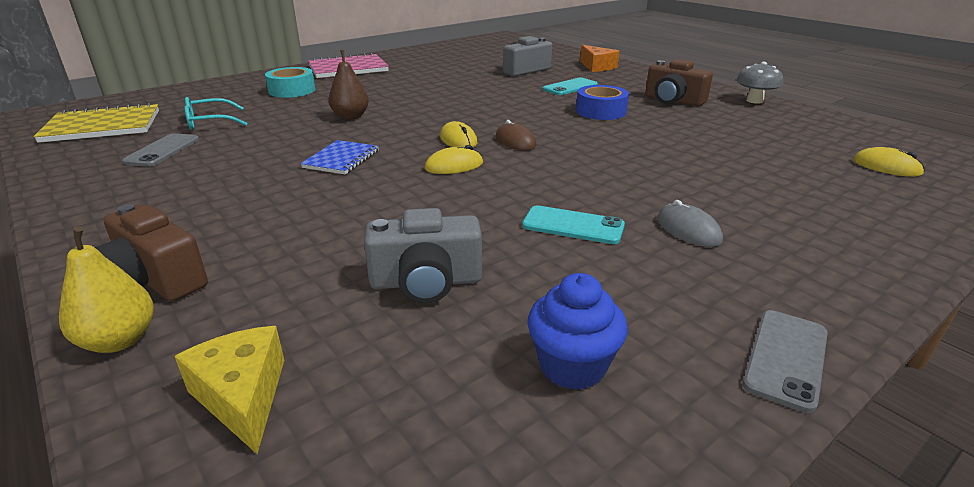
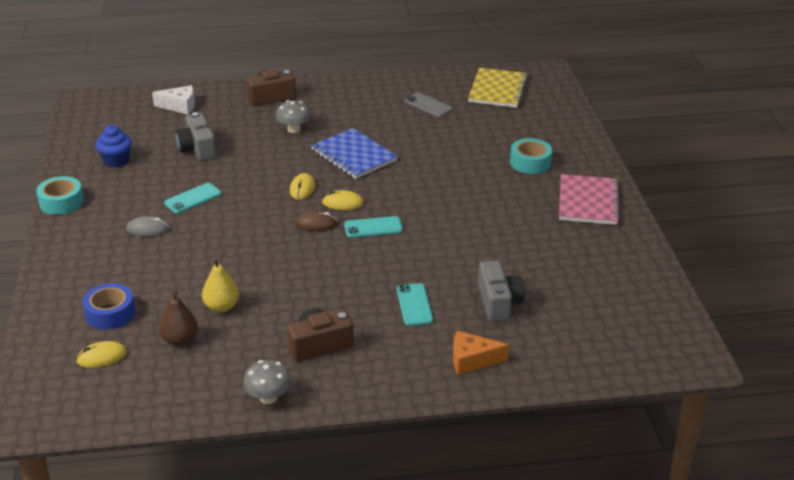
camera: 120 degrees right, 5 degrees up
yellow pear [59,226,154,353] -> yellow pear moved to [202,258,239,312]
yellow cheese [175,326,284,454] -> white cheese [152,85,195,115]
turquoise glasses [184,97,247,130] -> none
blue notebook [300,140,379,175] -> blue notebook [311,128,398,179], size x1.63
brown pear [328,50,369,120] -> brown pear moved to [159,290,198,346]
grey camera [364,208,482,303] -> grey camera turned 45 degrees counterclockwise [175,112,216,161]
blue tape [576,85,629,120] -> blue tape moved to [82,283,135,330]
grey phone [743,310,828,413] -> turquoise tape [36,176,84,215]
none -> grey mushroom [276,100,311,133]
none -> turquoise phone [344,216,403,238]

